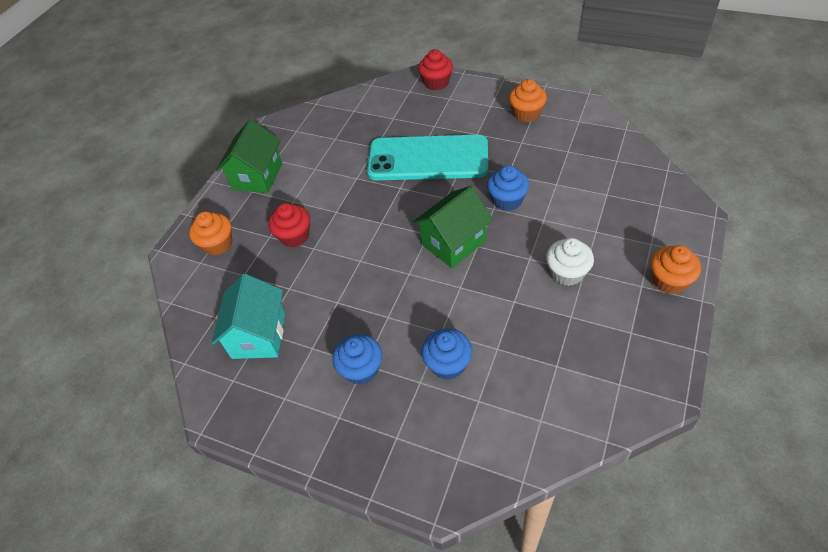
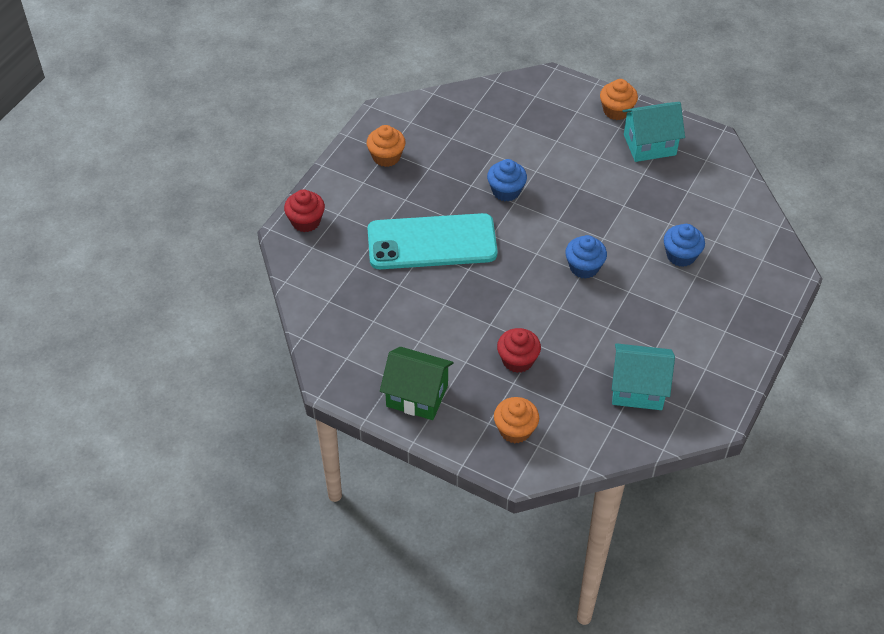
camera: 90 degrees left, 0 degrees up
blue cupcake [332,334,382,385] -> blue cupcake moved to [565,235,607,279]
turquoise phone [367,135,488,180] -> turquoise phone turned 75 degrees clockwise [368,213,498,269]
green house [413,186,493,268] -> none
white cupcake [546,238,594,286] -> none
none -> turquoise house [622,102,685,162]

